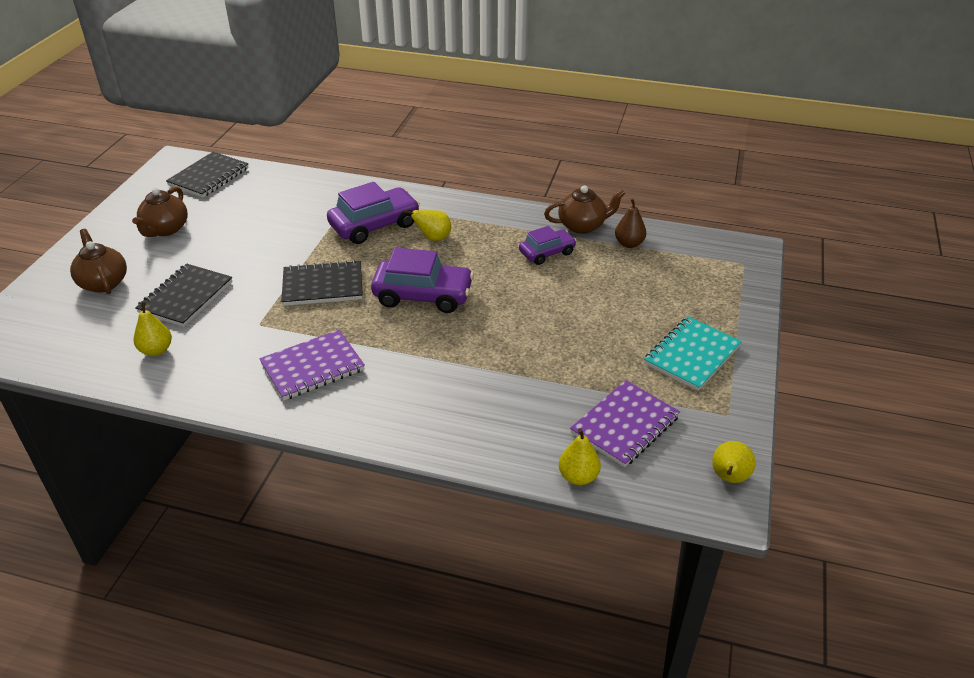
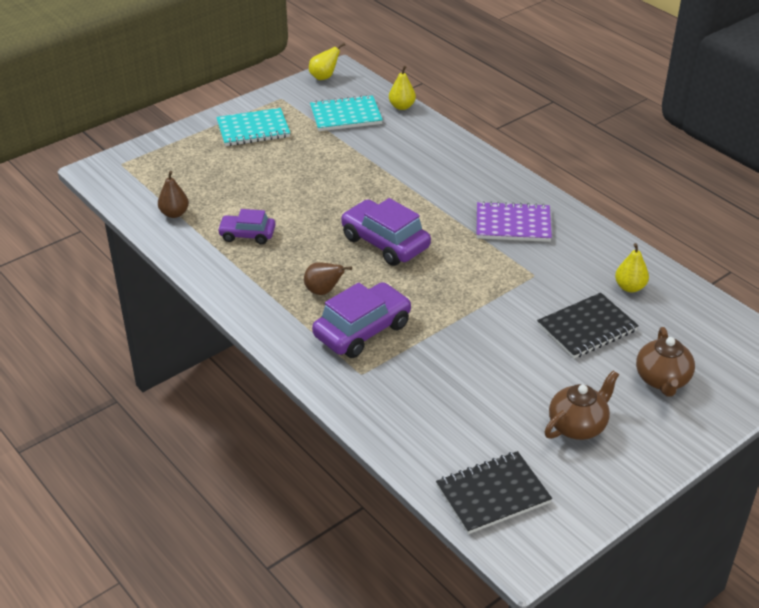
camera: 145 degrees left, 0 degrees up
black notebook [281,260,363,306] -> none
purple car [327,182,420,244] -> purple car turned 135 degrees clockwise [312,282,412,358]
yellow pear [403,210,451,241] -> brown pear [304,262,352,295]
brown teapot [544,185,625,234] -> none
purple notebook [570,380,680,467] -> turquoise notebook [310,95,383,131]

